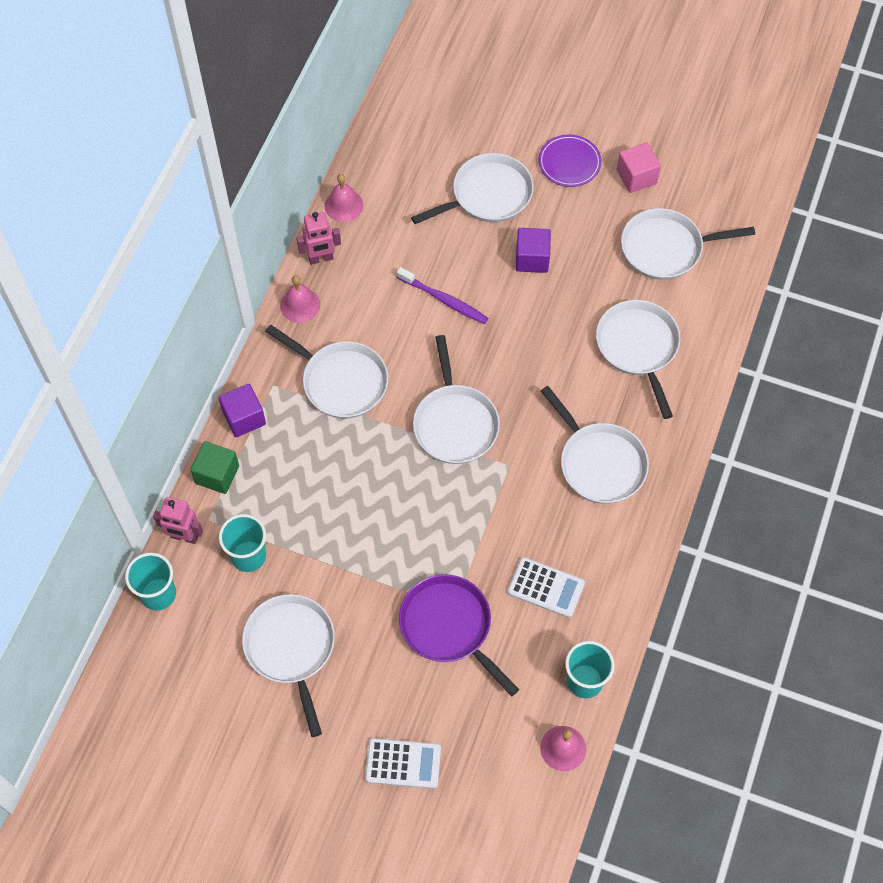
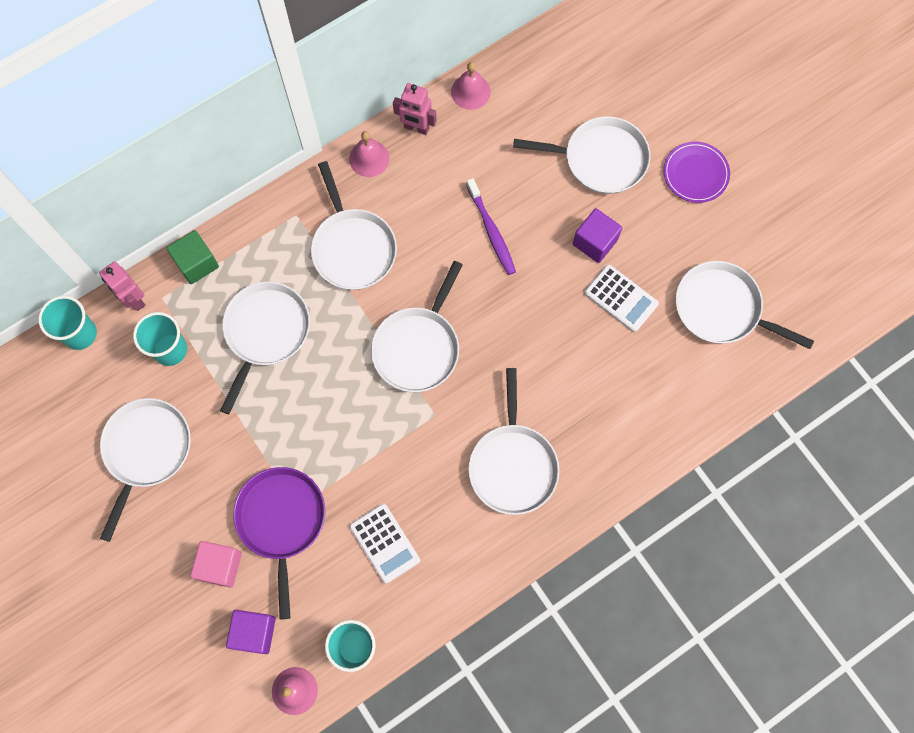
camera: 35 degrees right, 10 degrees up
purple cube [219,384,266,437] -> purple cube moved to [226,610,276,654]
white calculator [365,738,441,789] -> white calculator moved to [584,264,659,332]
white pan [596,300,680,419] -> white pan moved to [220,281,310,414]
pink cube [617,143,661,193] -> pink cube moved to [190,541,242,588]

